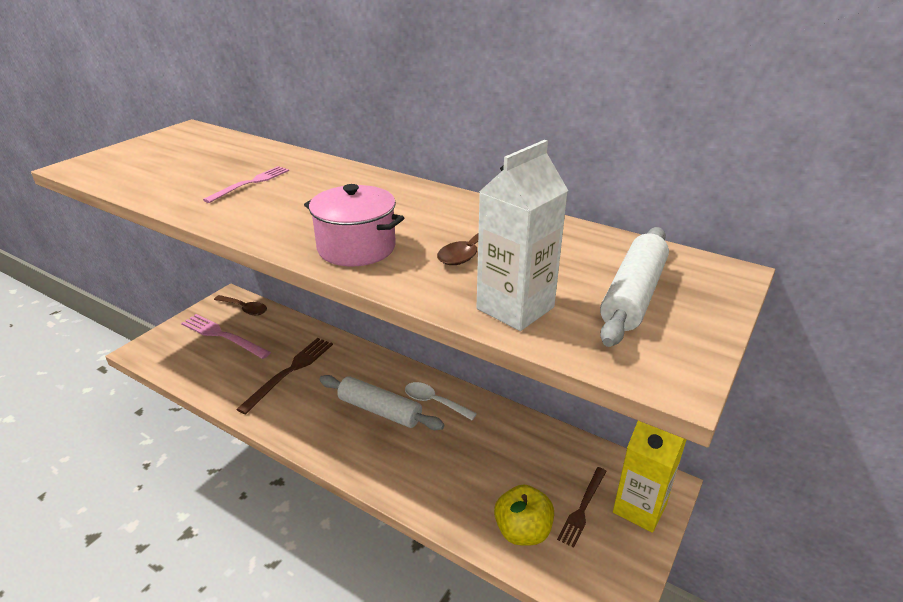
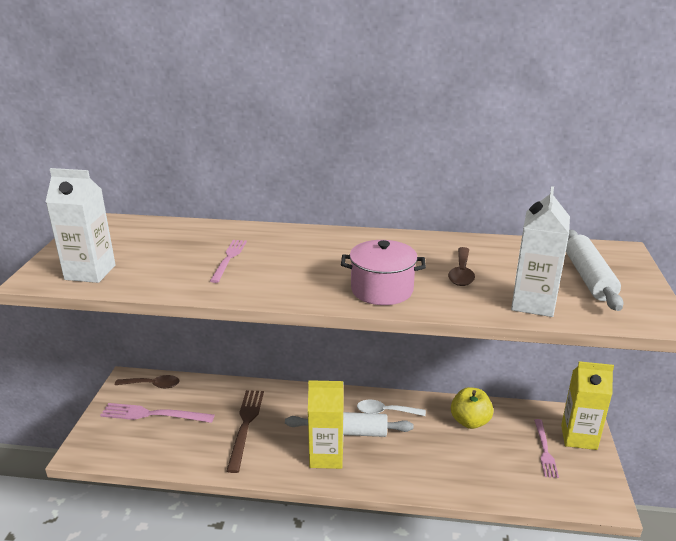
camera: 25 degrees left, 5 degrees down
yellow apple [494,484,554,546] -> yellow apple moved to [451,387,494,429]
brown fork [557,467,607,548] -> pink fork [534,419,559,478]
none -> white carton [46,168,116,283]
none -> yellow carton [308,380,344,469]

